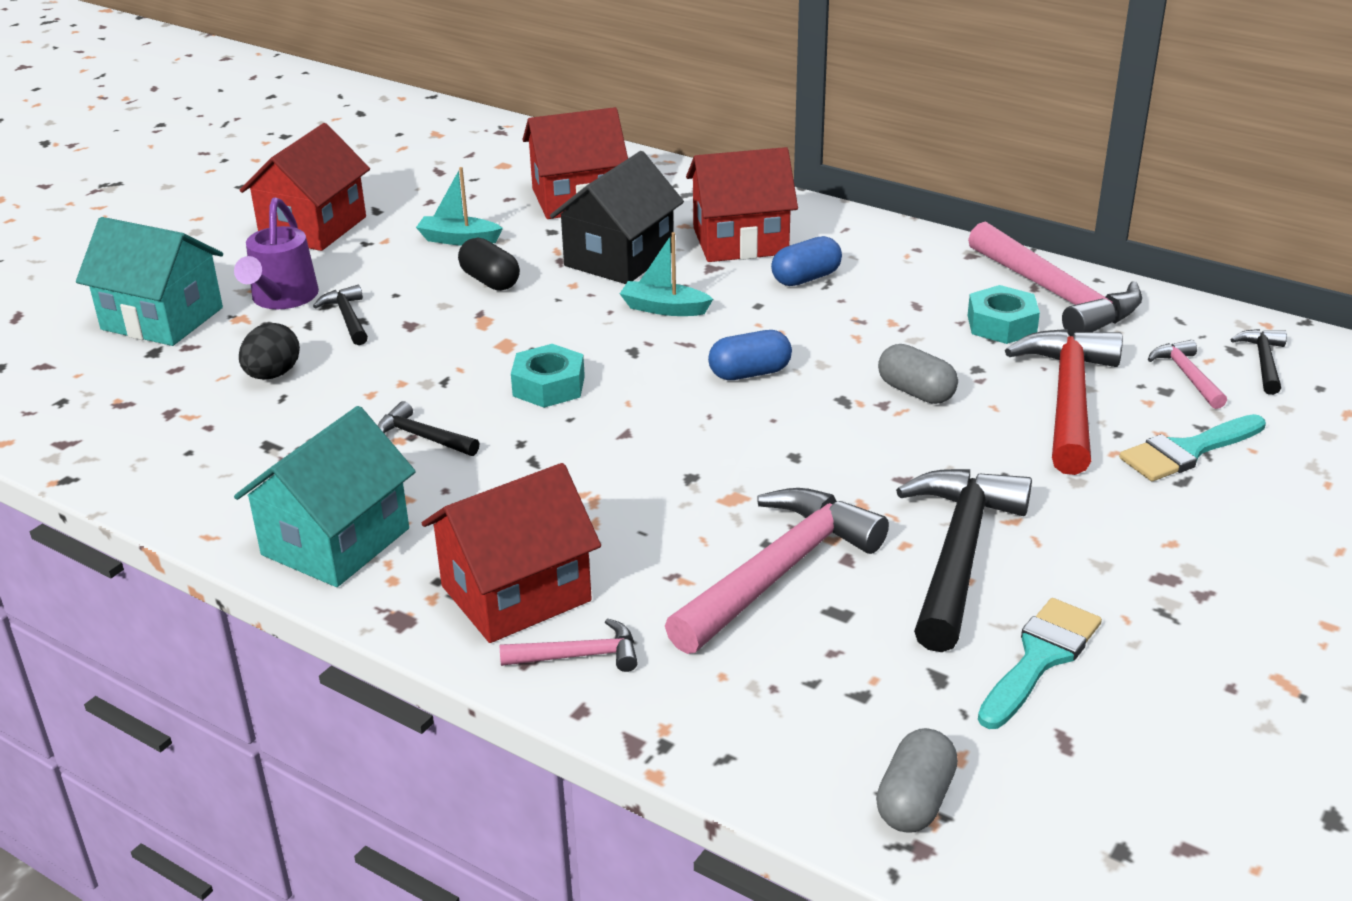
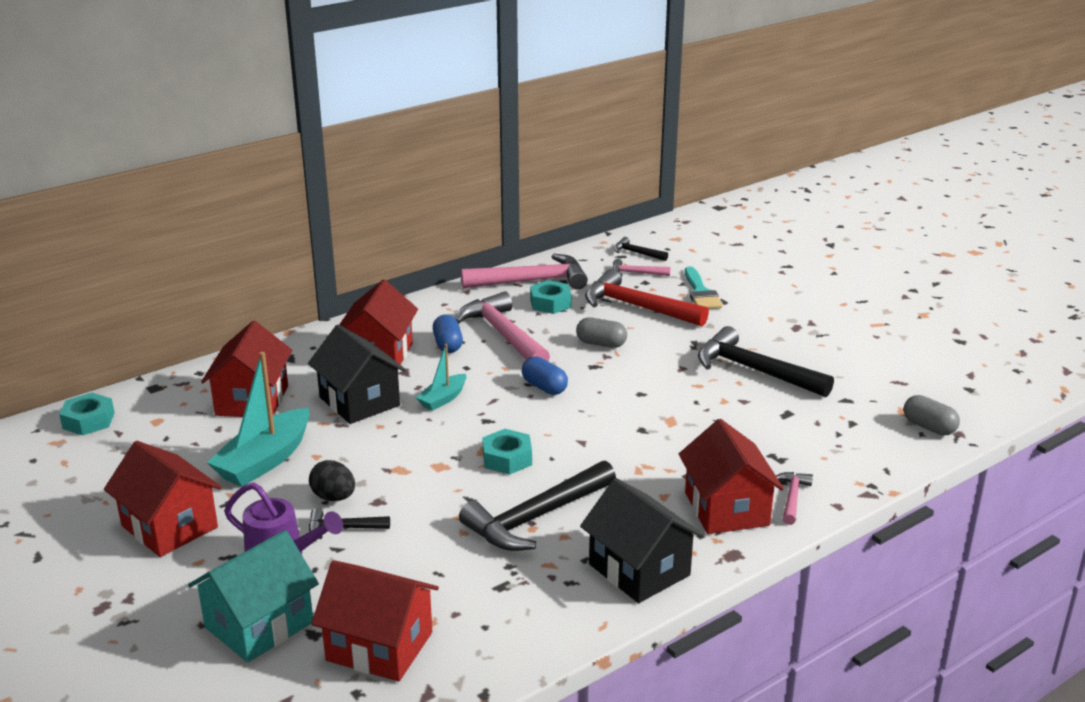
camera: 70 degrees left, 5 degrees down
turquoise house [234,406,416,587] -> black house [580,478,703,603]
black egg [239,323,300,379] -> black egg moved to [309,460,355,501]
black hammer [377,401,479,456] -> black hammer [459,461,616,551], size x2.07
turquoise boat [416,167,503,246] -> turquoise boat [207,352,310,487], size x1.81
black capsule [458,238,520,291] -> none
pink hammer [665,488,889,654] -> pink hammer moved to [455,291,550,362]
blue capsule [708,330,792,380] -> blue capsule turned 45 degrees counterclockwise [522,357,568,395]
grey capsule [878,344,958,404] -> grey capsule turned 45 degrees clockwise [576,318,627,348]
turquoise brush [978,598,1102,729] -> none
none -> turquoise nut [59,393,115,435]
none -> red house [311,560,439,682]

